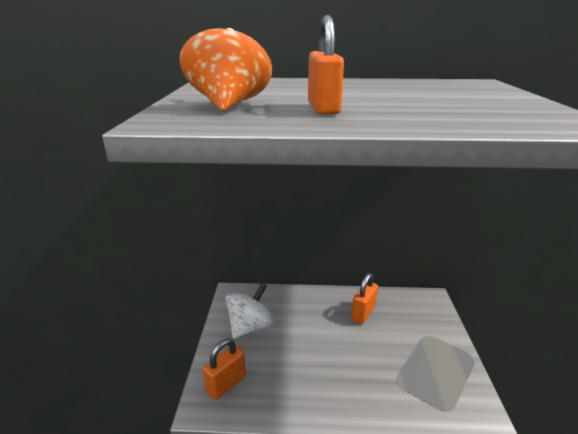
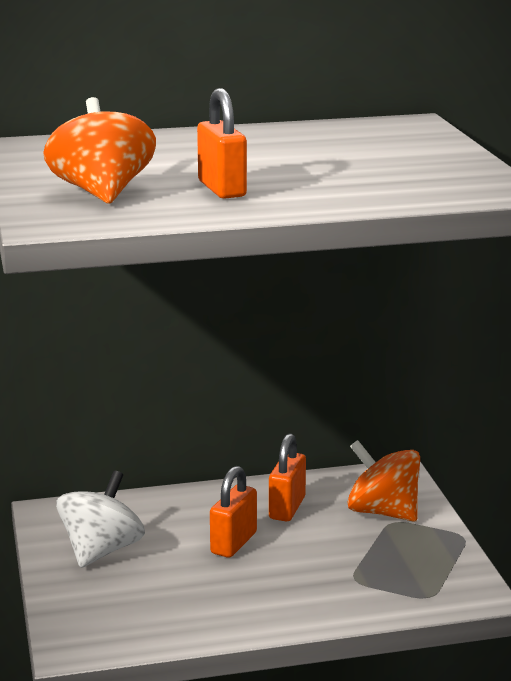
camera: 15 degrees left, 5 degrees down
orange padlock [202,338,246,400] -> orange padlock moved to [210,466,257,558]
none -> orange spinning top [347,440,420,521]

